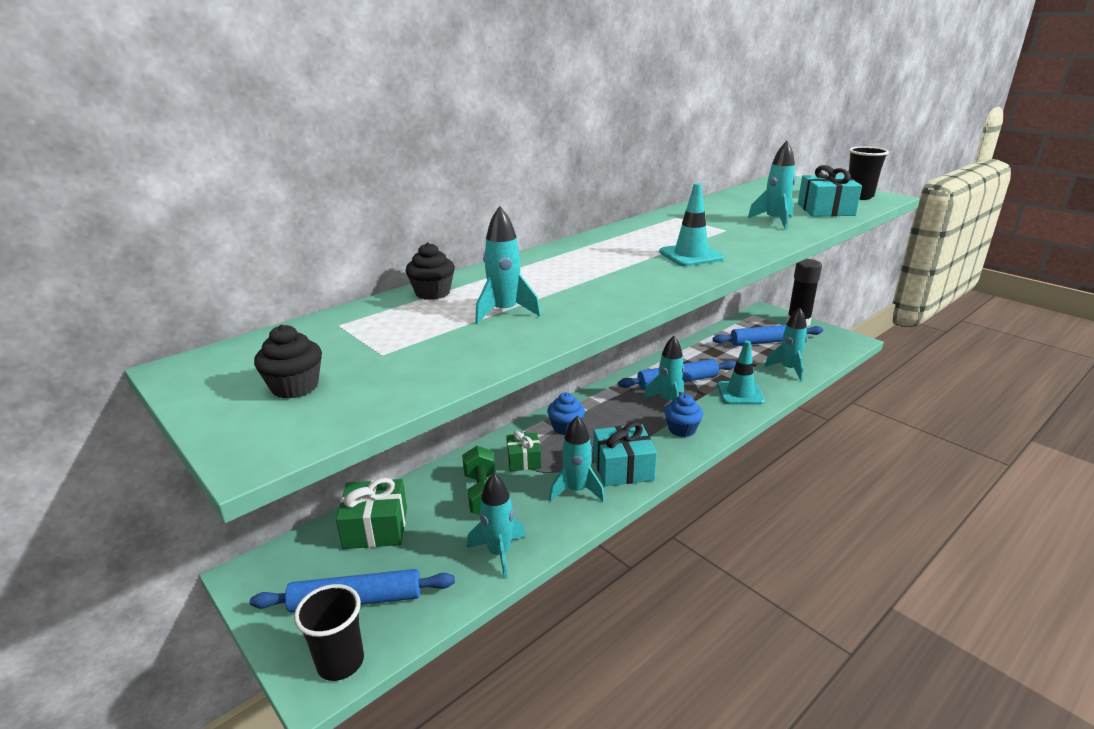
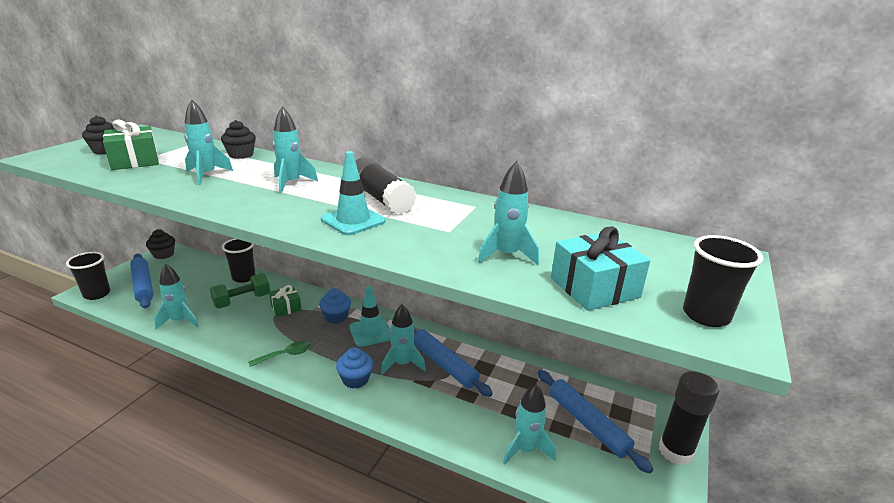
camera: 65 degrees right, 0 degrees up
green gift [336,478,407,549] -> green gift moved to [103,119,159,170]
turquoise rocket [549,416,605,502] -> turquoise rocket moved to [272,106,318,194]
turquoise gift [593,422,657,486] -> green spoon [248,341,311,367]
turquoise traffic cone [717,341,765,404] -> turquoise traffic cone moved to [349,286,391,347]
none -> black cupcake [146,229,175,259]
none -> black cup [222,239,255,283]
none -> black glue stick [355,157,416,214]

